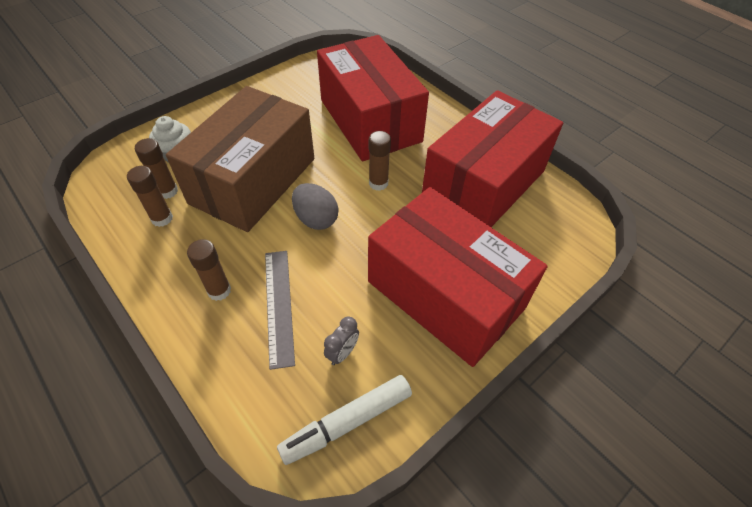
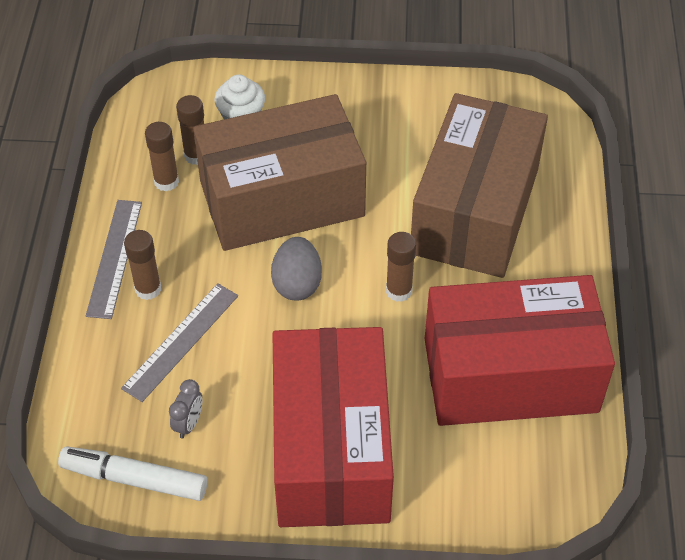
camera: 45 degrees right, 0 degrees up
red box [317,35,429,161] -> brown box [411,93,548,278]
grey clock [324,317,359,365] -> grey clock turned 60 degrees counterclockwise [169,379,203,438]
none -> grey ruler [86,200,142,319]

